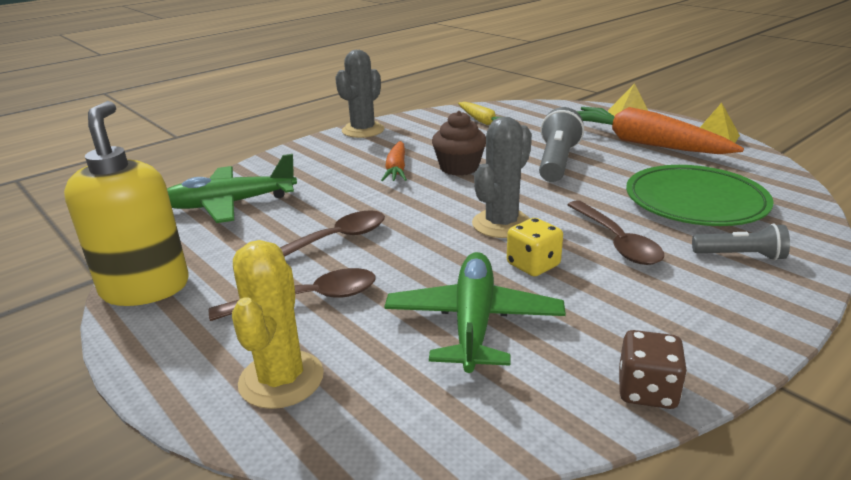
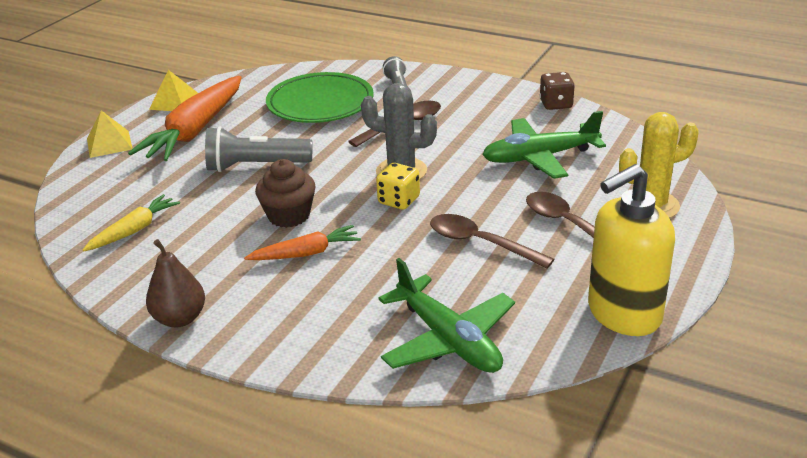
camera: 110 degrees left, 5 degrees up
grey cactus [335,50,385,138] -> brown pear [146,239,205,327]
yellow dice [507,218,563,277] -> yellow dice moved to [376,163,420,210]

